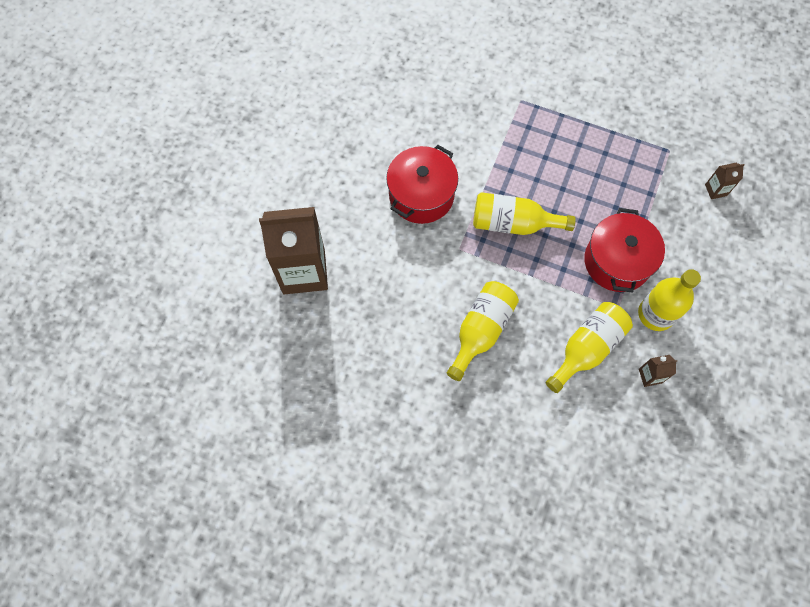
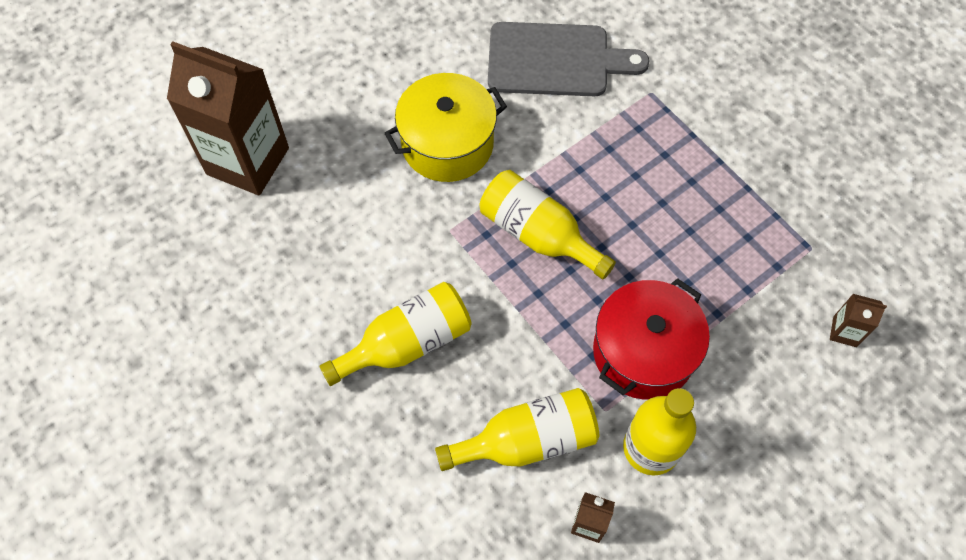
camera: 30 degrees right, 5 degrees down
red pot [386,145,458,224] -> yellow pot [384,73,507,182]
none -> grey cutting board [488,22,650,96]

